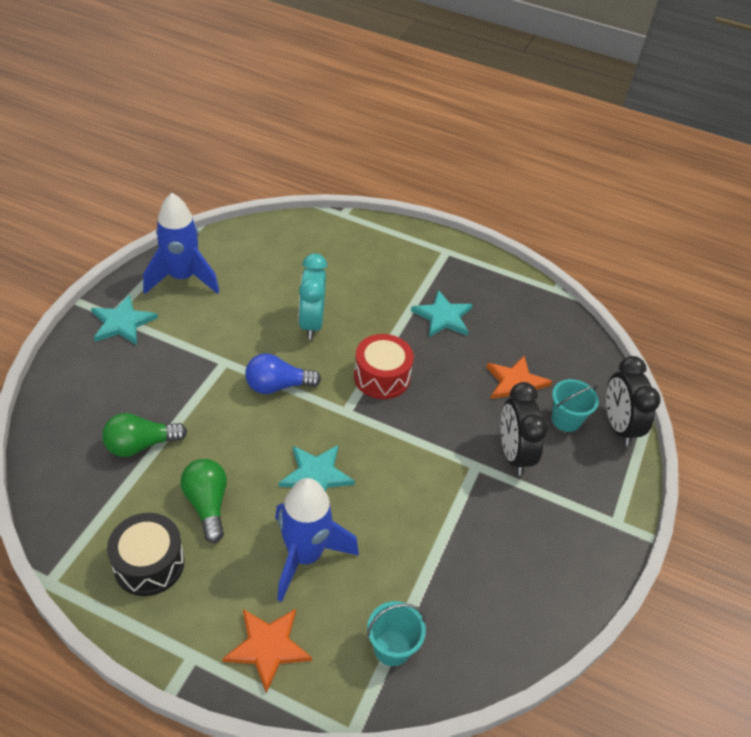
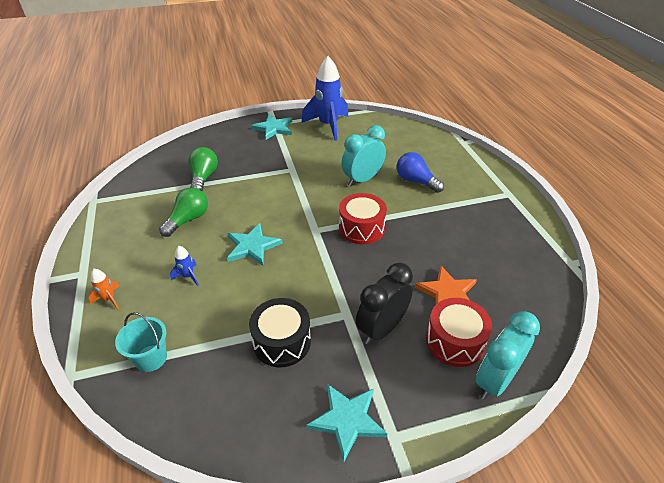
camera: 55 degrees right, 5 degrees down
green light bulb [102,413,187,457] -> green light bulb turned 60 degrees clockwise [189,147,218,191]
black drum [107,513,184,596] -> black drum moved to [249,298,311,367]
orange star [222,609,312,693] -> orange rocket [88,269,120,309]
blue light bulb [245,353,321,394] -> blue light bulb moved to [397,152,444,193]
blue rocket [275,478,359,602] -> blue rocket [170,246,199,286], size x0.42
turquoise star [411,290,473,337] -> turquoise star moved to [306,384,387,462]
turquoise bucket [551,379,599,432] -> red drum [426,298,492,367]
black clock [606,356,661,446] -> turquoise clock [476,312,540,400]

